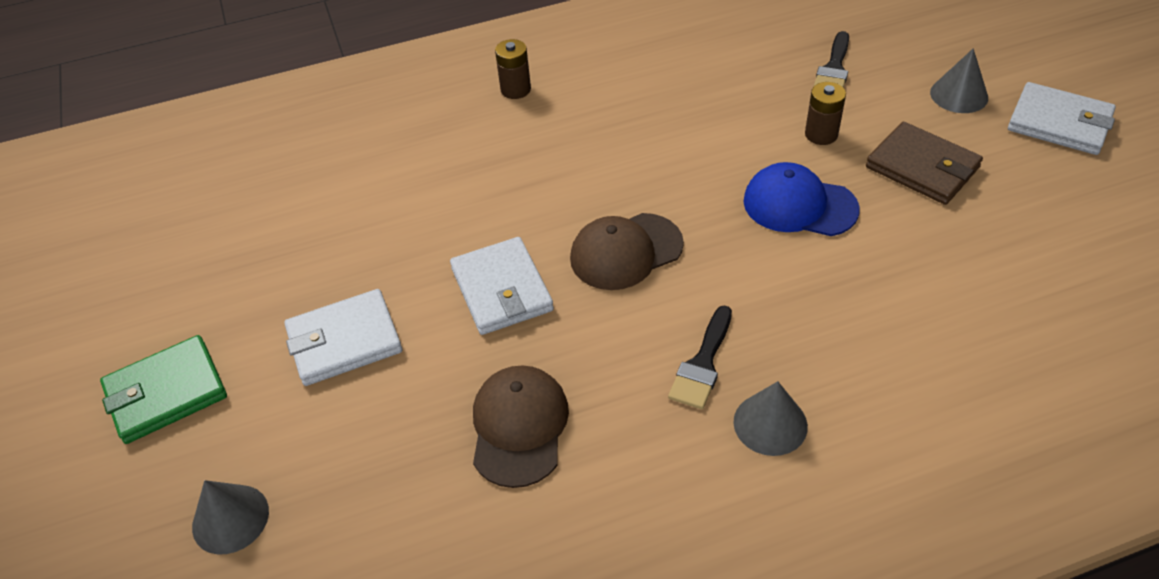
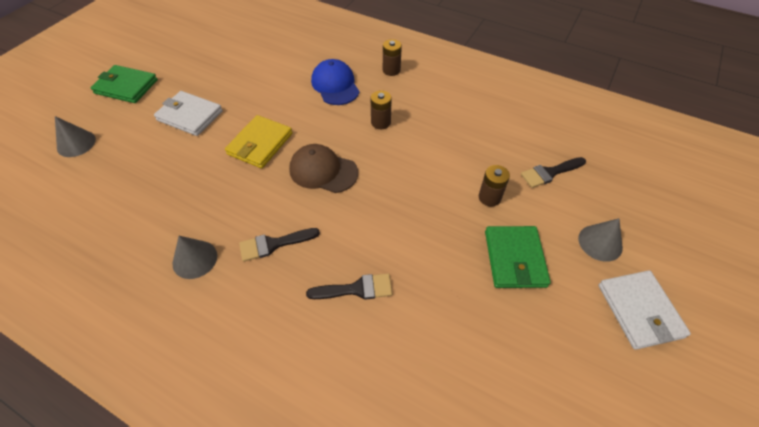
camera: 45 degrees right, 5 degrees up
white wallet [450,237,554,335] -> yellow wallet [225,115,292,168]
brown cap [473,365,569,488] -> none
grey cone [733,381,808,456] -> grey cone moved to [172,236,217,279]
blue cap [743,162,860,236] -> blue cap moved to [311,59,360,105]
brown wallet [866,122,983,205] -> green wallet [485,226,551,288]
none -> black brush [306,273,392,300]
none -> brown battery [371,90,392,129]

